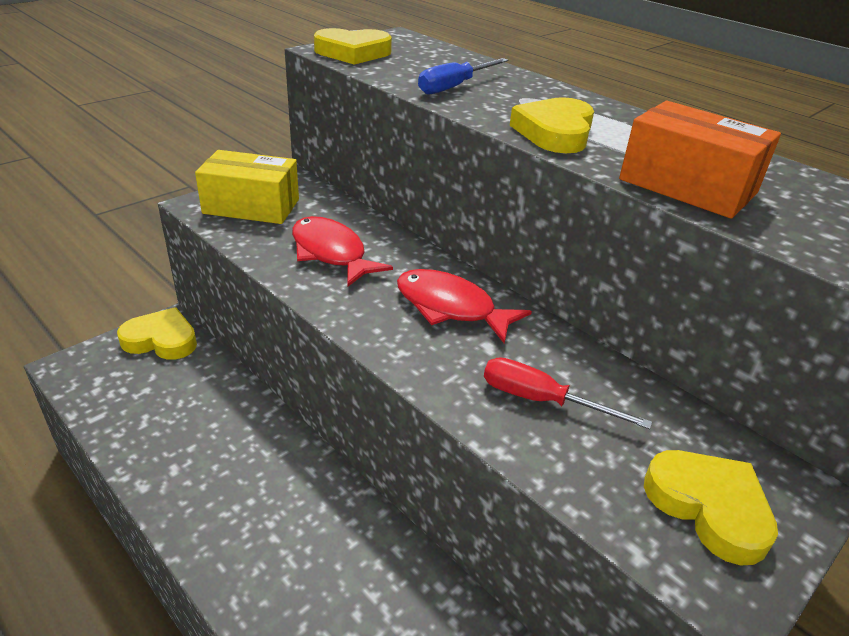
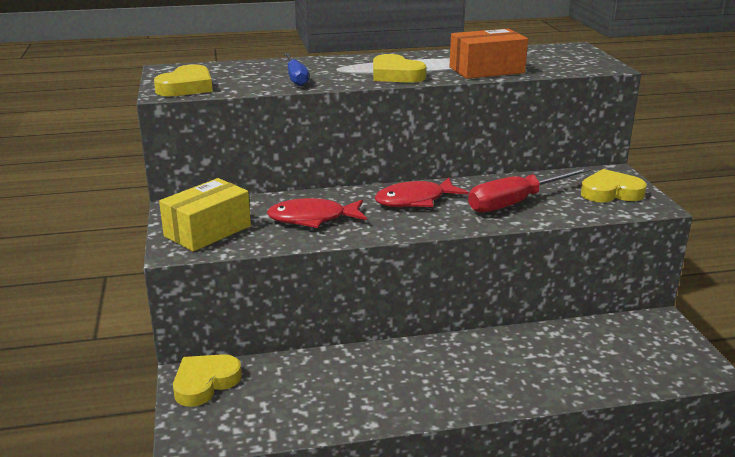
camera: 55 degrees left, 10 degrees down
red screwdriver [484,357,652,429] -> red screwdriver [468,167,590,213], size x1.56

